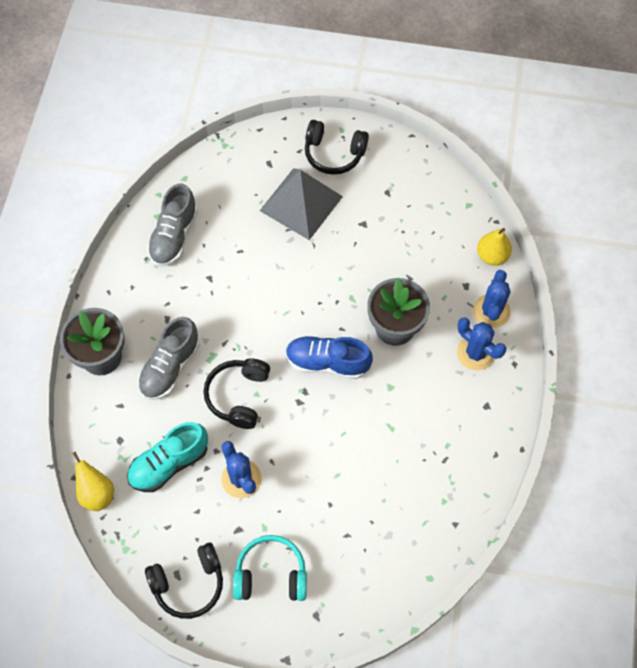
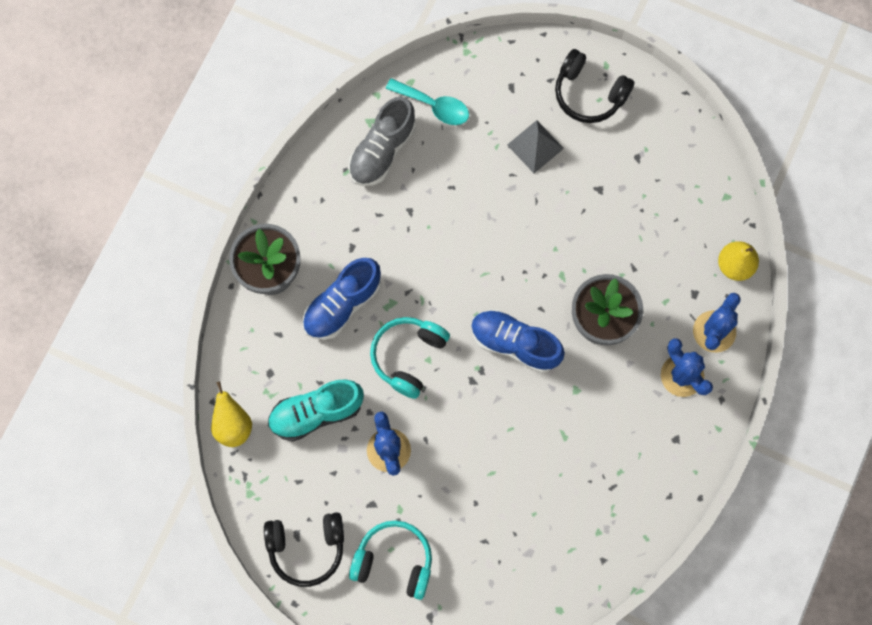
camera: 15 degrees right, 10 degrees up
grey shoe [138,317,200,400] -> blue shoe [303,258,381,340]
black headphones [204,358,270,429] -> turquoise headphones [370,317,450,399]
grey pyramid [260,168,343,240] -> grey pyramid [507,120,564,173], size x0.57
none -> turquoise spoon [386,78,469,125]

